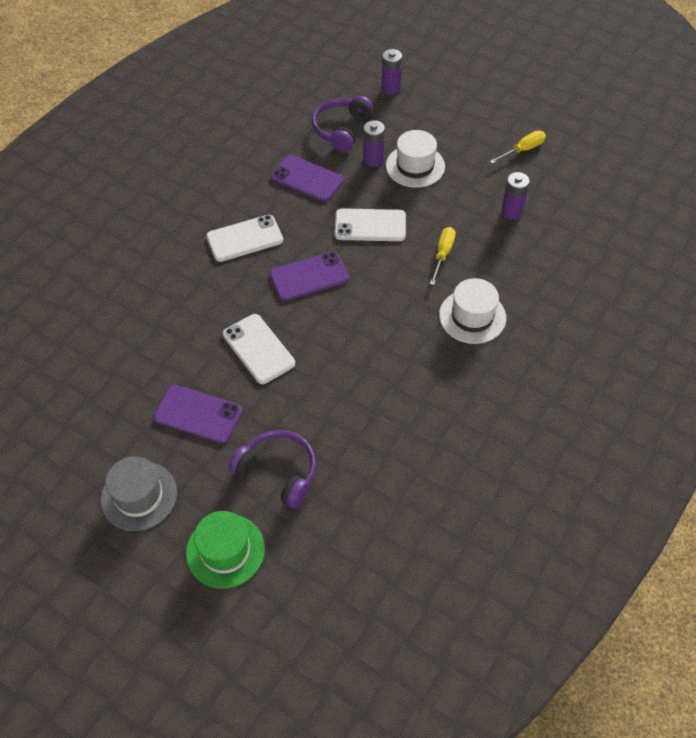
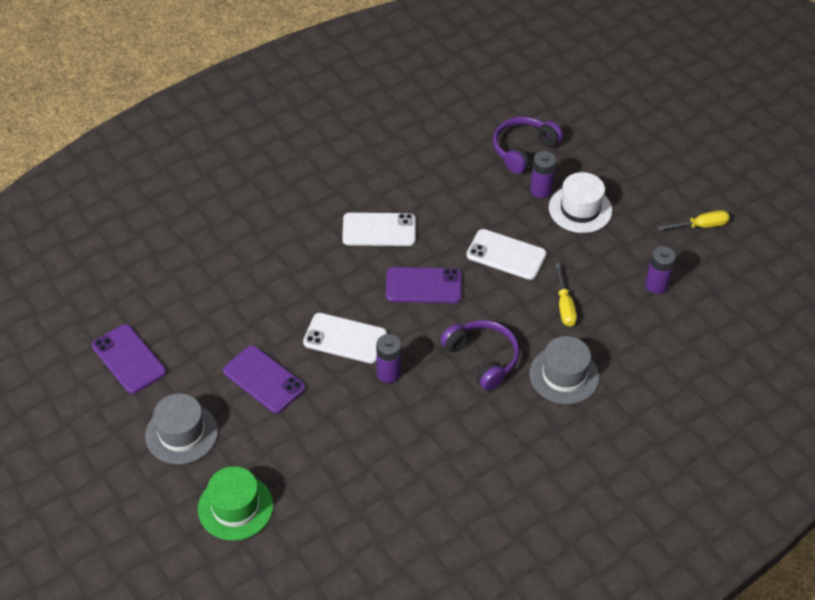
camera: 20 degrees right, 5 degrees down
white phone [223,314,295,384] -> white phone turned 60 degrees counterclockwise [303,313,387,364]
purple headphones [229,430,316,509] -> purple headphones moved to [441,320,519,391]
purple phone [271,155,344,202] -> purple phone moved to [92,324,166,394]
purple battery [381,49,402,95] -> purple battery moved to [376,334,401,383]
yellow screwdriver [430,227,456,285] -> yellow screwdriver turned 135 degrees clockwise [555,263,577,326]
white hat [439,278,506,344] -> grey hat [529,336,599,404]

